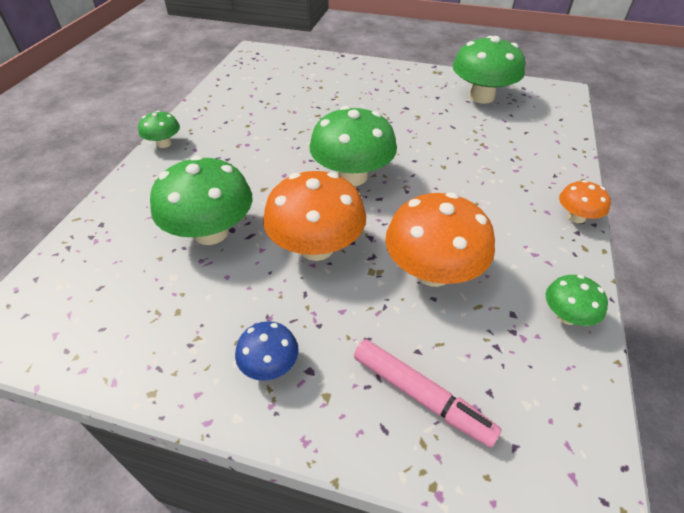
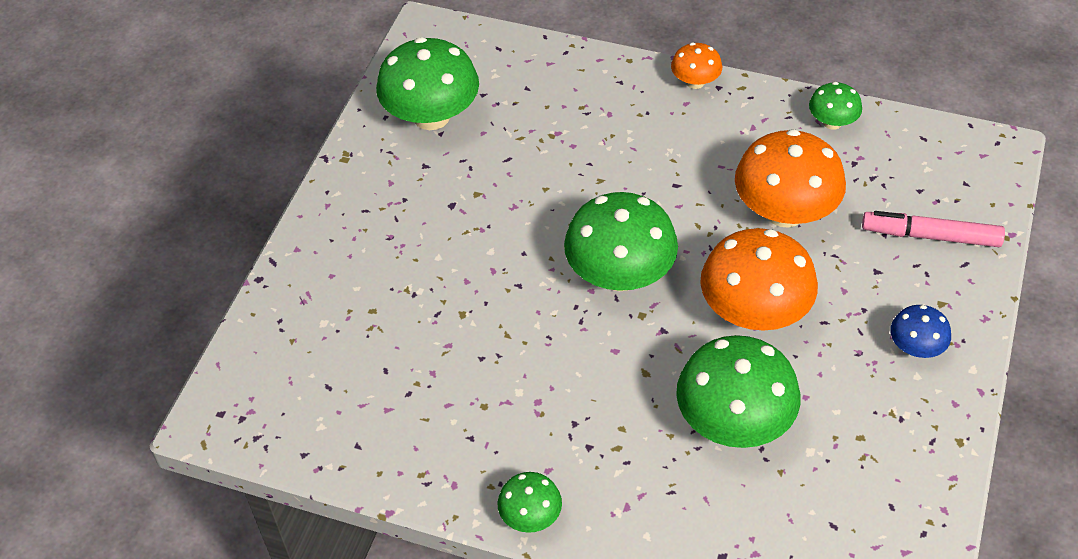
camera: 85 degrees left, 5 degrees up
pink marker [354,339,502,448] -> pink marker turned 120 degrees counterclockwise [862,211,1005,247]

